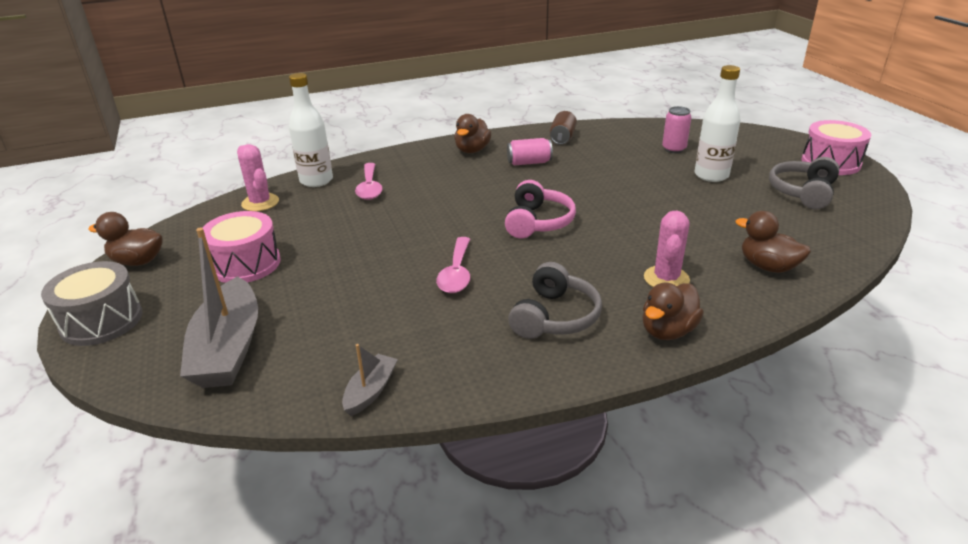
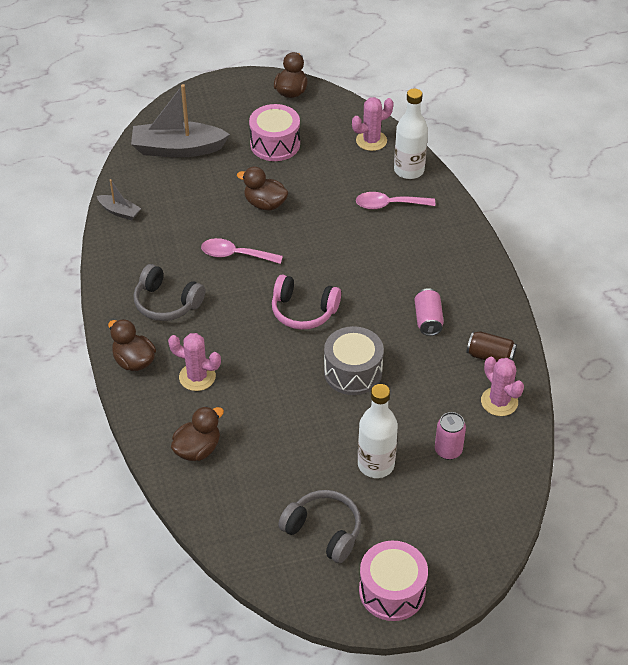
camera: 95 degrees right, 15 degrees up
grey drum [41,261,142,346] -> grey drum moved to [324,326,384,395]
brown duck [454,114,491,153] -> brown duck moved to [237,167,289,210]
none -> pink cactus [481,357,524,416]

